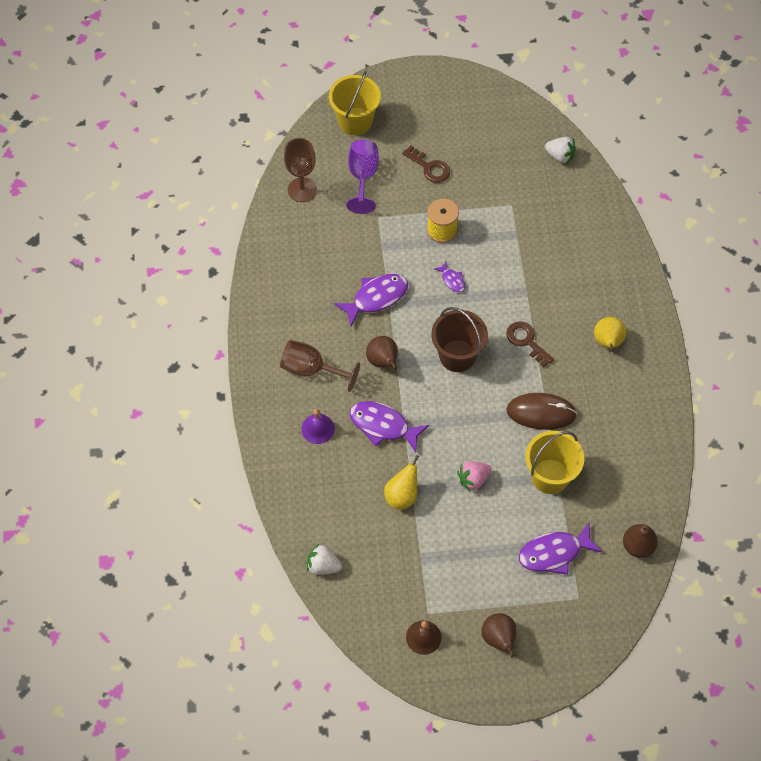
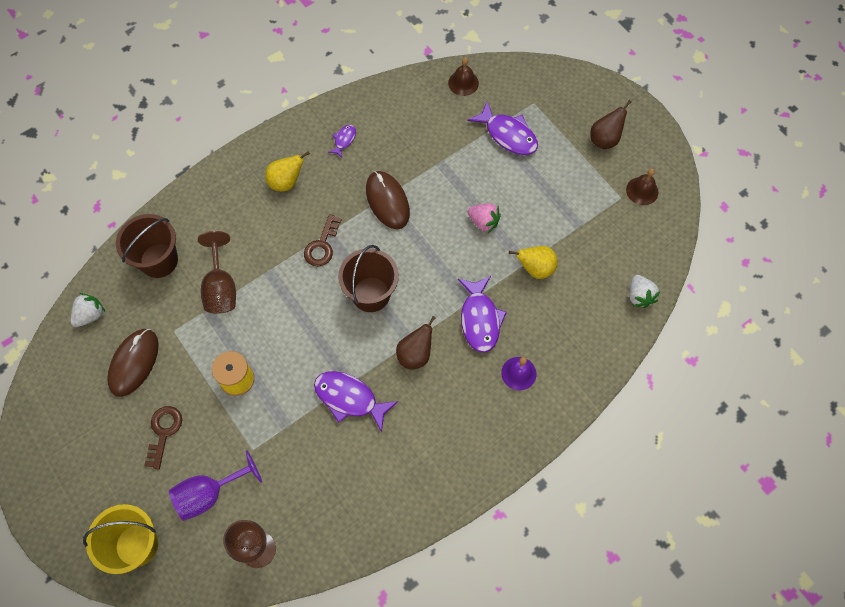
camera: 120 degrees left, 5 degrees up
brown goblet [280,340,360,392] -> brown goblet moved to [198,231,236,314]
purple fish [434,262,466,292] -> purple fish moved to [328,125,356,158]
yellow bucket [525,431,584,494] -> none
white strawberry [545,137,576,164] -> white strawberry turned 45 degrees clockwise [71,293,105,327]
brown pear [623,524,658,558] -> brown bell [448,57,479,96]
none -> brown mouse [107,329,159,397]
none -> brown bucket [116,214,178,278]

